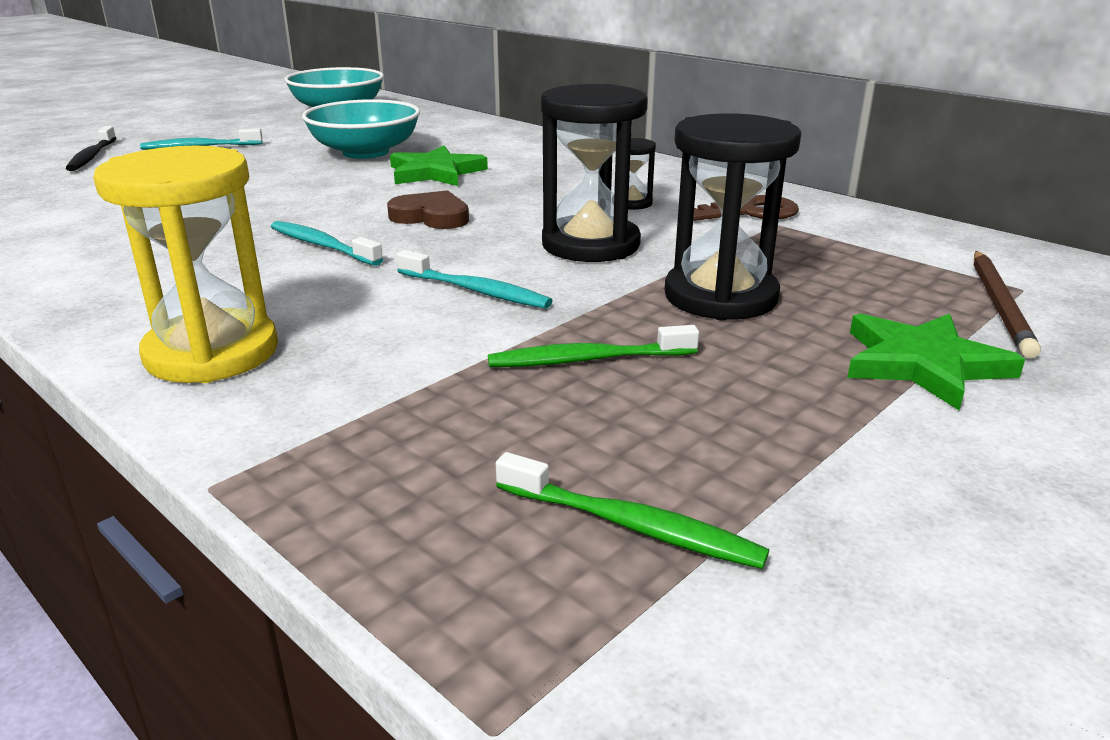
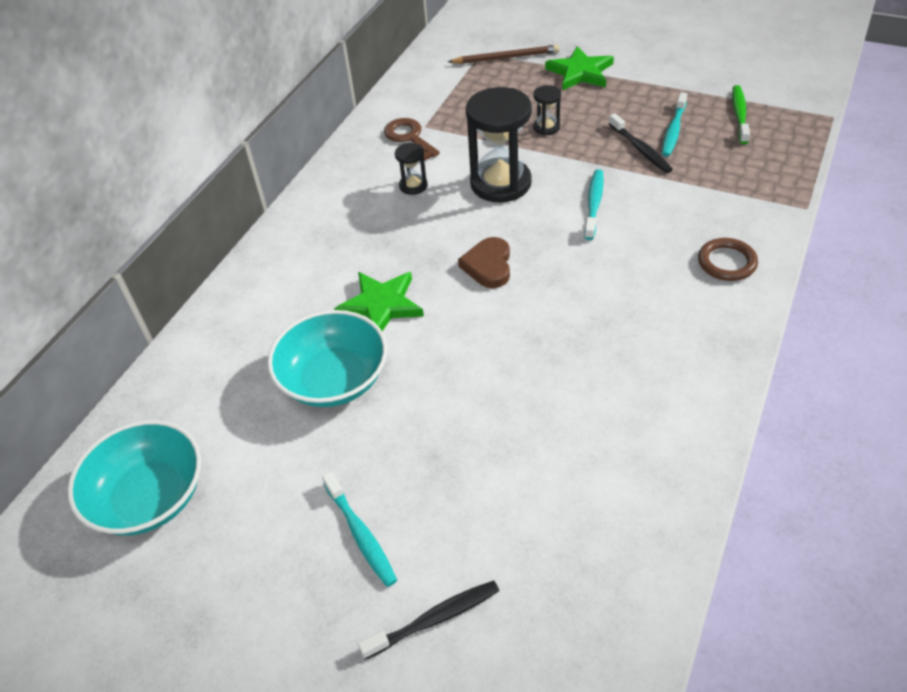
camera: 105 degrees left, 20 degrees up
yellow hourglass [93,146,278,383] -> brown ring [698,238,758,281]
turquoise toothbrush [271,221,383,266] -> turquoise toothbrush moved to [662,92,687,157]
green toothbrush [488,325,699,367] -> black toothbrush [609,113,673,173]
black hourglass [665,113,801,320] -> black hourglass [533,85,561,135], size x0.47

